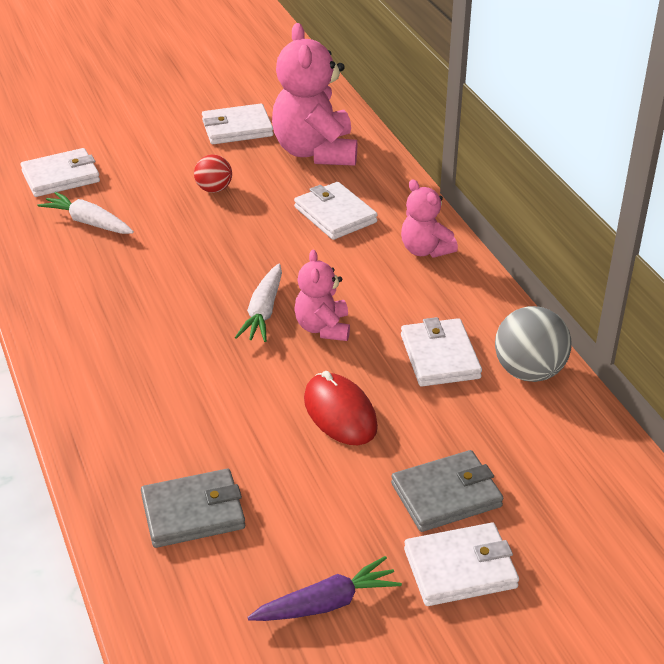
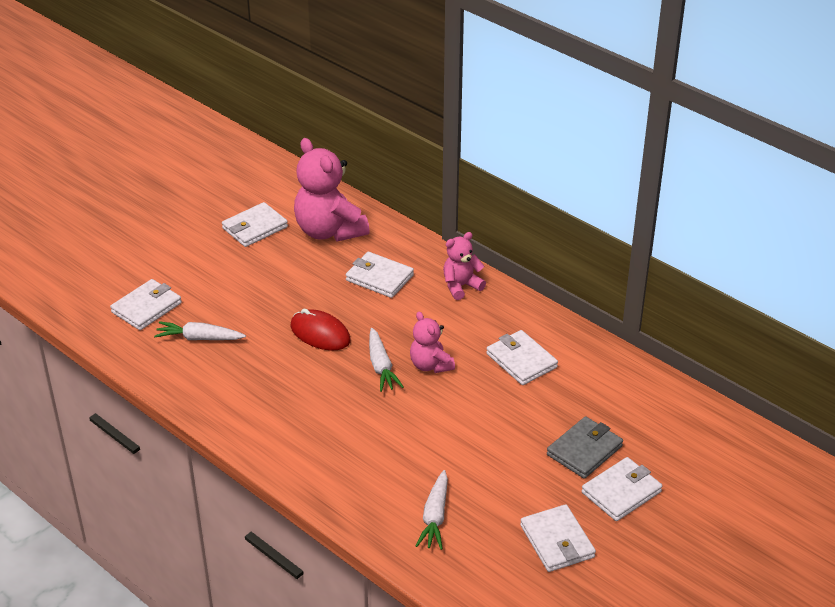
camera: 25 degrees left, 0 degrees up
grey wallet [141,469,245,548] -> white carrot [416,470,448,550]
red ball [194,155,232,193] -> none
purple carrot [247,556,402,621] -> white wallet [520,504,596,572]
red mouse [304,371,378,445] -> red mouse moved to [290,309,351,351]
pink teddy bear [401,179,458,258] -> pink teddy bear turned 120 degrees clockwise [443,232,486,300]
grey ball [495,306,571,382] -> none

